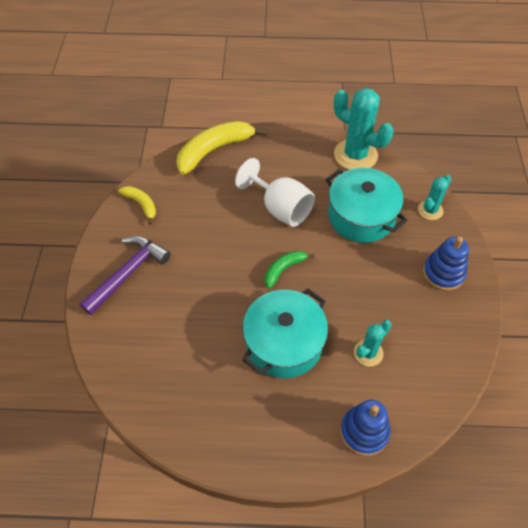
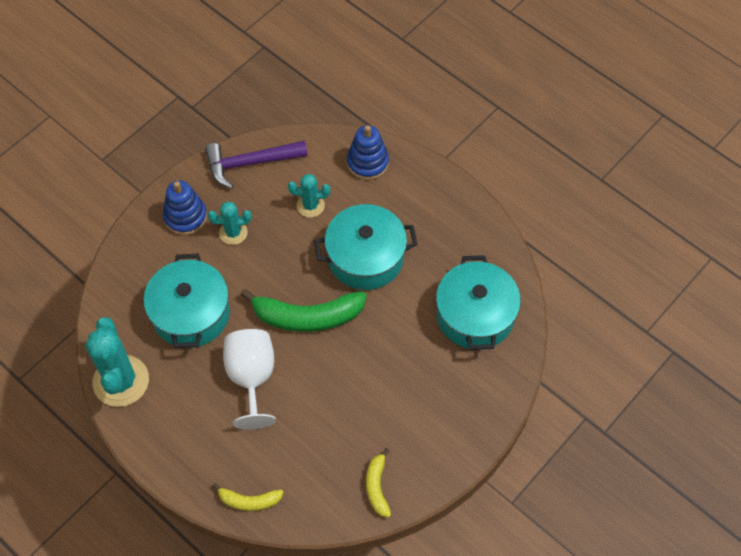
camera: 140 degrees left, 5 degrees up
purple hammer [80,236,171,315] -> purple hammer moved to [205,140,308,189]
yellow banana [176,121,266,175] -> yellow banana [212,483,284,511], size x0.53
green banana [265,251,314,288] -> green banana [241,289,367,332], size x1.89
turquoise cactus [418,175,451,220] -> turquoise cactus moved to [208,201,252,245]
none -> turquoise pot [436,255,521,350]

